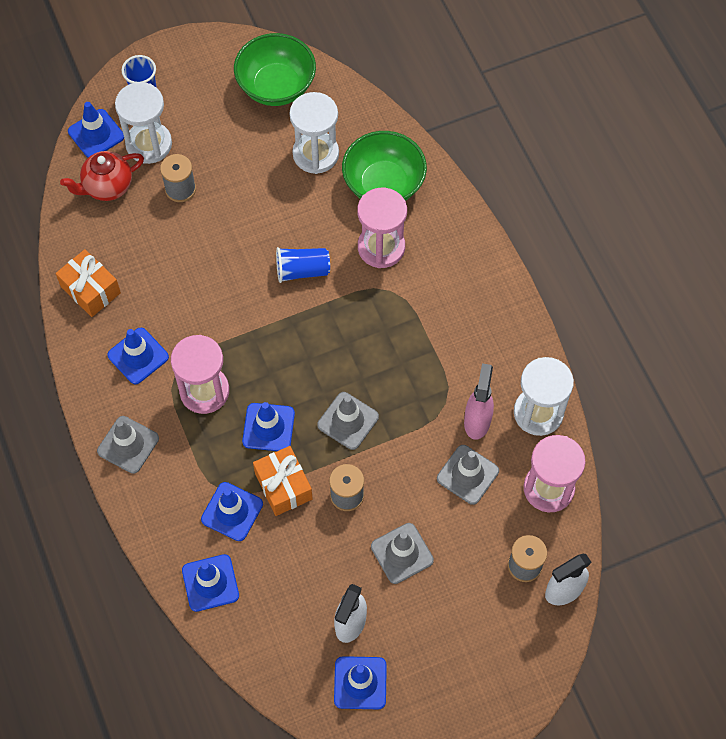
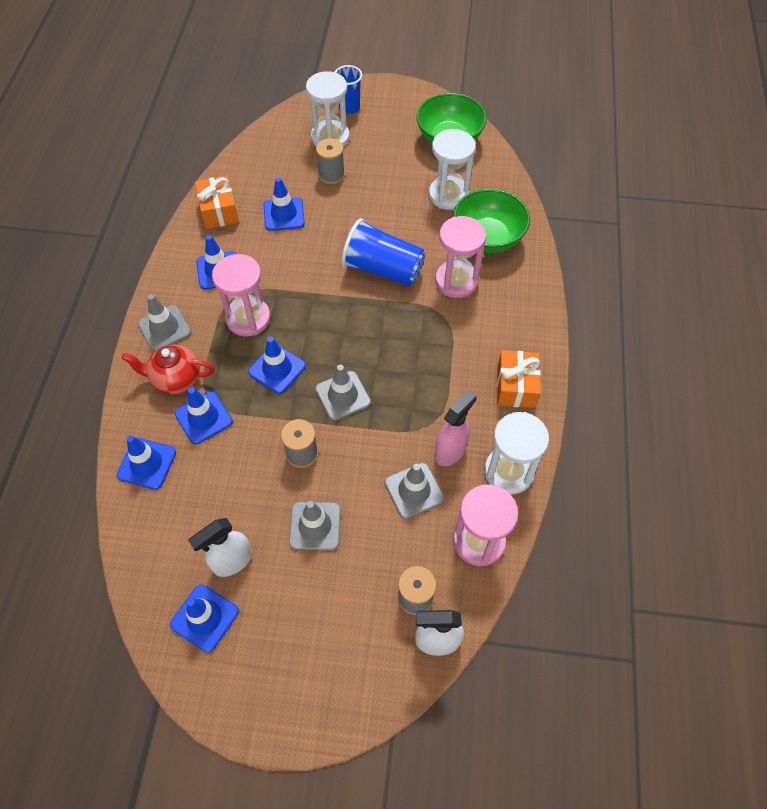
camera: 30 degrees right, 5 degrees down
red teapot [60,151,144,201] -> red teapot moved to [122,344,215,394]
blue traffic cone [68,102,124,158] -> blue traffic cone moved to [264,177,305,231]
orange gift [253,446,313,516] -> orange gift moved to [497,350,541,408]
blue cup [276,247,330,283] -> blue cup [342,218,425,286], size x1.59

